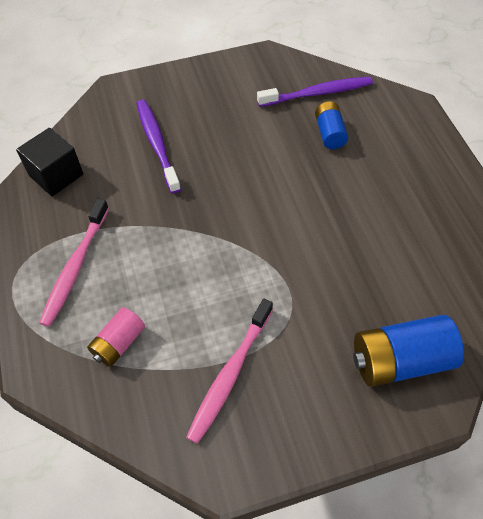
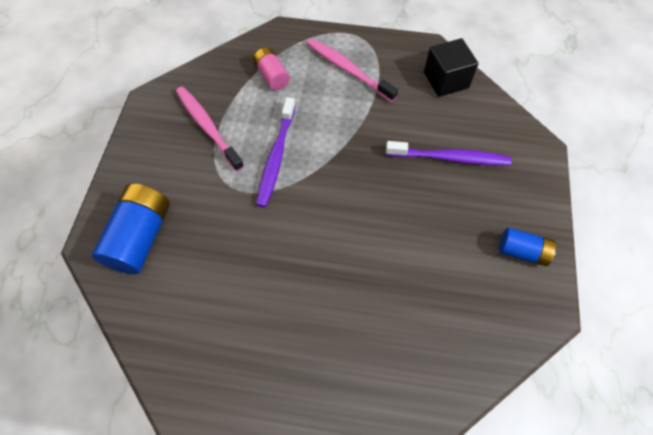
camera: 115 degrees right, 5 degrees up
purple toothbrush [257,77,373,107] -> purple toothbrush moved to [256,97,296,208]
blue battery [315,101,348,149] -> blue battery moved to [499,227,556,266]

